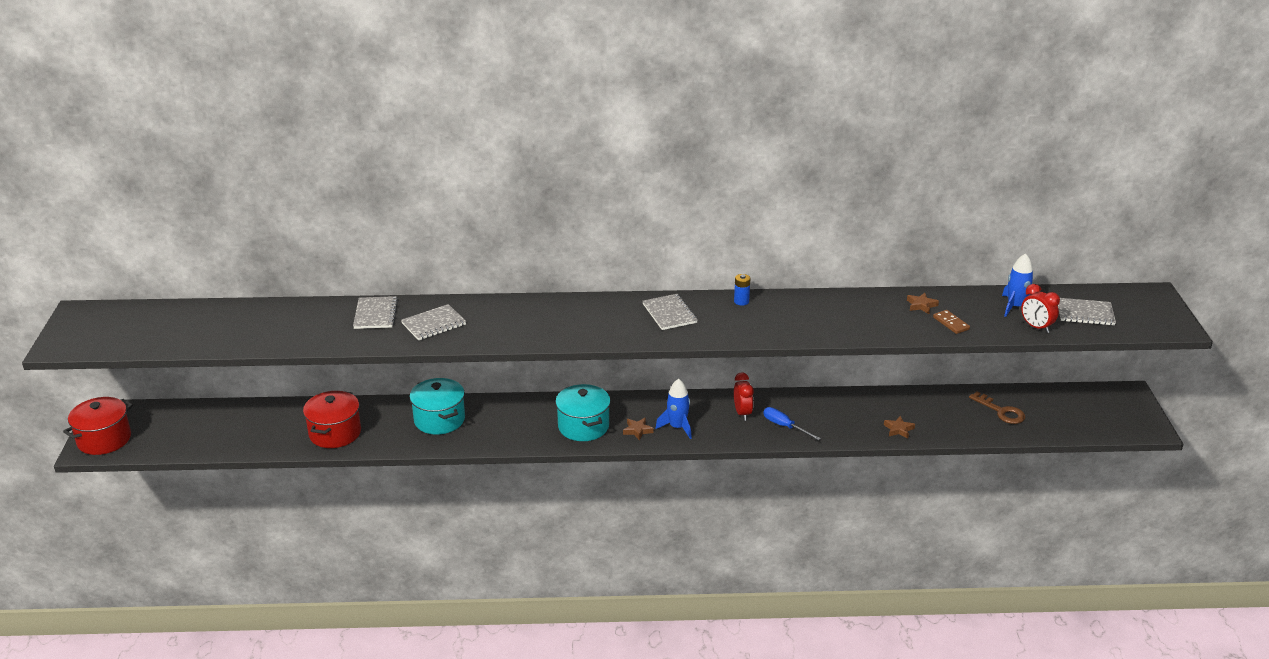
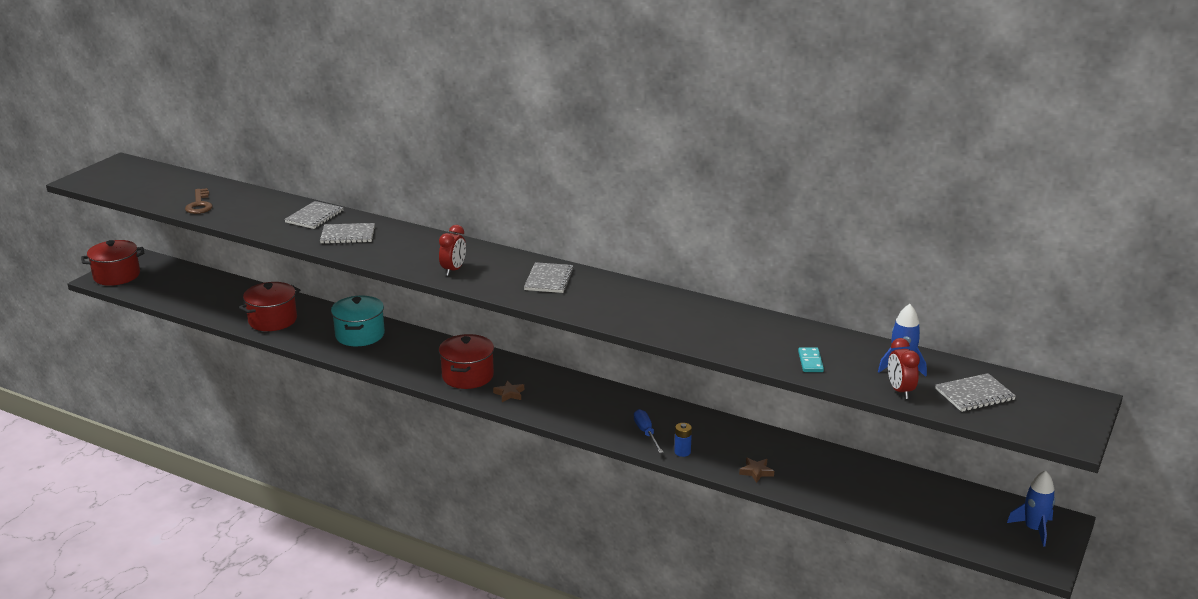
camera: 30 degrees right, 5 degrees down
turquoise pot [555,384,611,441] -> red pot [439,334,494,389]
blue rocket [655,379,692,439] -> blue rocket moved to [1007,471,1055,547]
blue battery [734,274,750,306] -> blue battery moved to [674,423,692,457]
red clock [734,372,754,421] -> red clock moved to [439,225,466,276]
brown star [907,293,939,314] -> none
brown domino [933,310,970,334] -> turquoise domino [798,347,824,372]
brown key [969,391,1025,424] -> brown key moved to [185,188,213,214]
grey notebook [1058,298,1116,326] -> grey notebook turned 60 degrees counterclockwise [935,373,1016,412]

